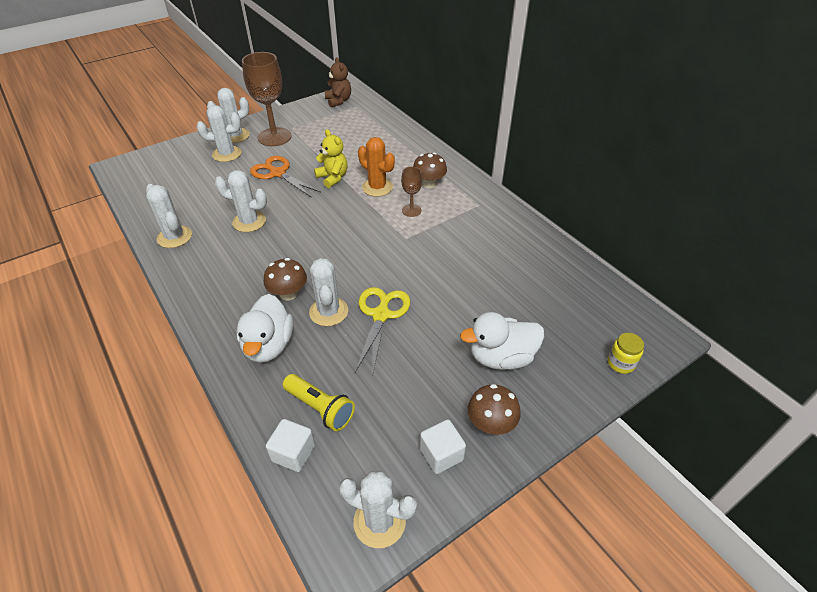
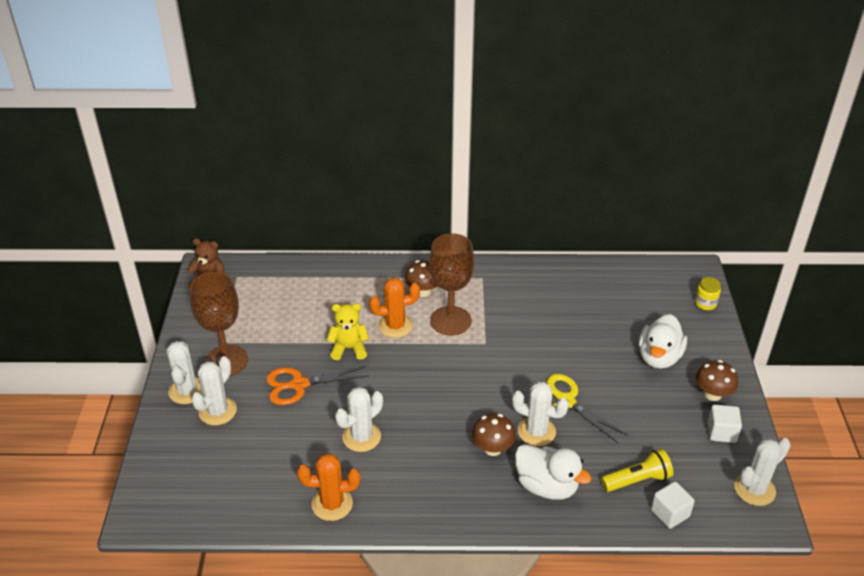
camera: 55 degrees left, 5 degrees down
white cactus [146,184,192,248] -> orange cactus [297,453,360,521]
brown goblet [401,166,422,217] -> brown goblet [430,233,474,336], size x2.00

